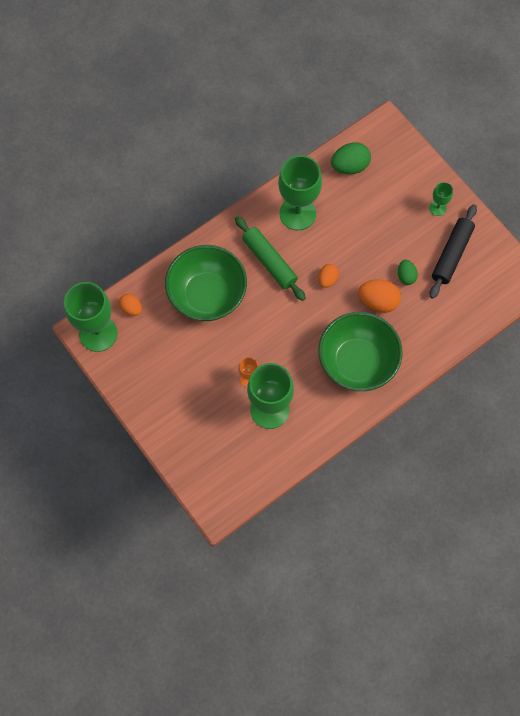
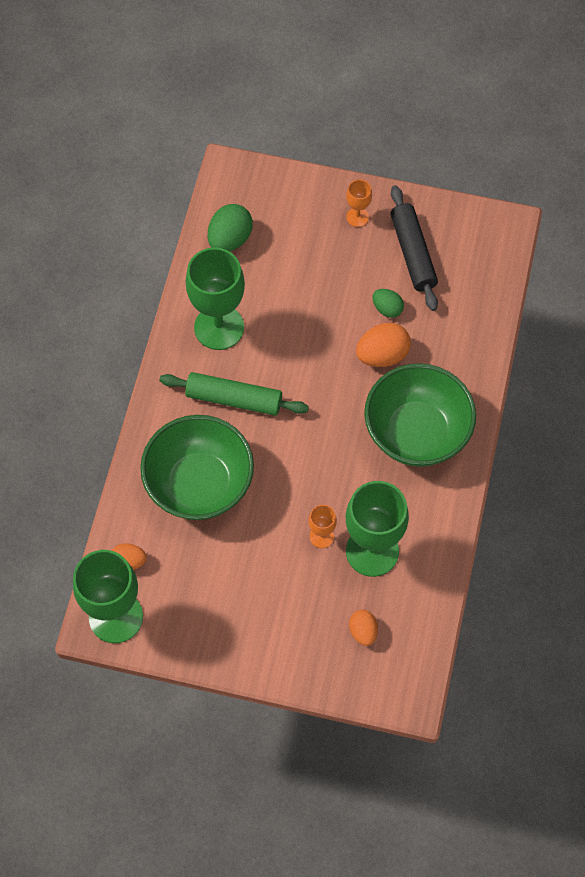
camera: 40 degrees left, 5 degrees down
orange egg [318,264,339,288] -> orange egg moved to [349,610,378,646]
green goblet [429,182,453,216] -> orange goblet [346,179,372,227]

